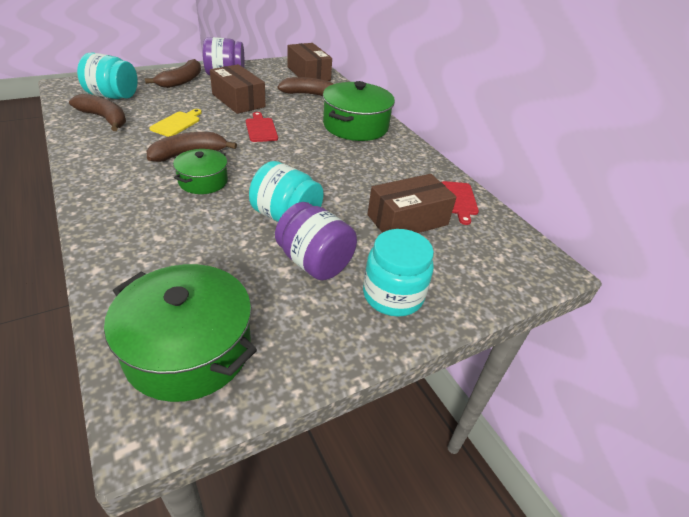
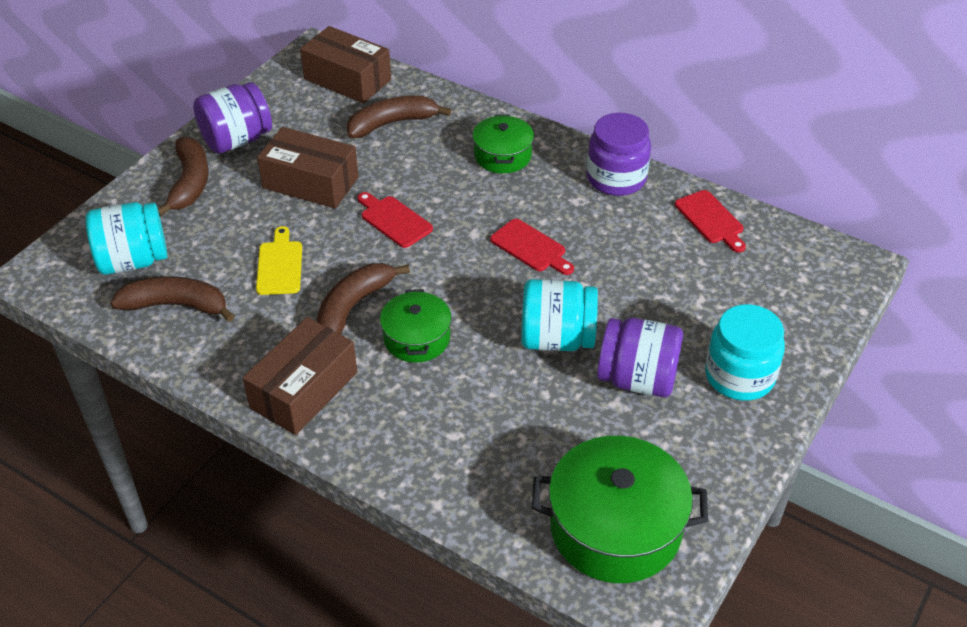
camera: 25 degrees left, 5 degrees up
green pot [323,81,395,141] -> green pot [473,115,534,173], size x0.58
brown box [367,174,457,233] -> brown box moved to [243,317,357,435]
none -> red cutting board [490,219,574,275]
none -> purple jar [587,113,651,196]

